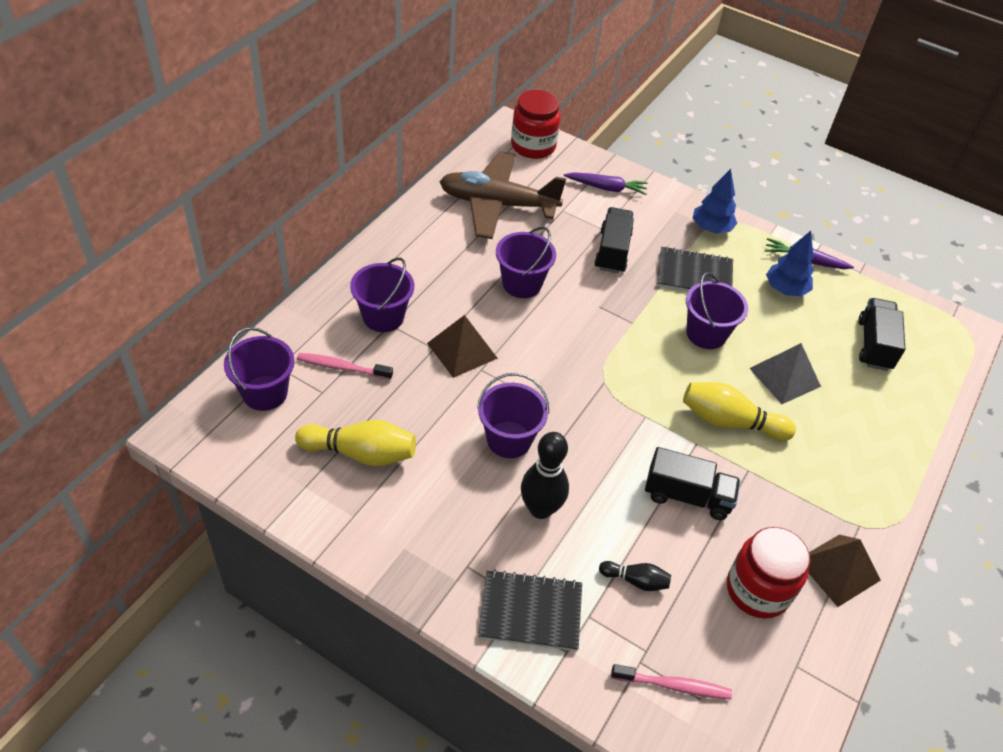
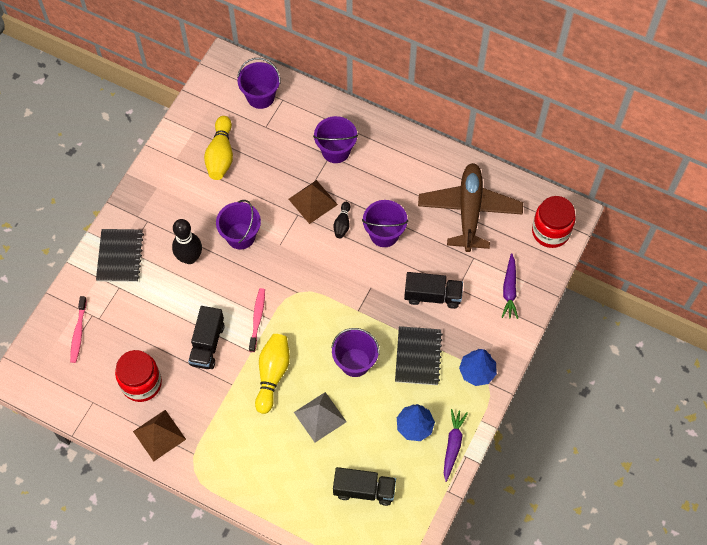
camera: 90 degrees right, 15 degrees up
pink toothbrush [297,353,393,380] -> pink toothbrush moved to [249,288,265,352]
black bowling pin [599,561,671,591] -> black bowling pin moved to [334,202,350,238]

